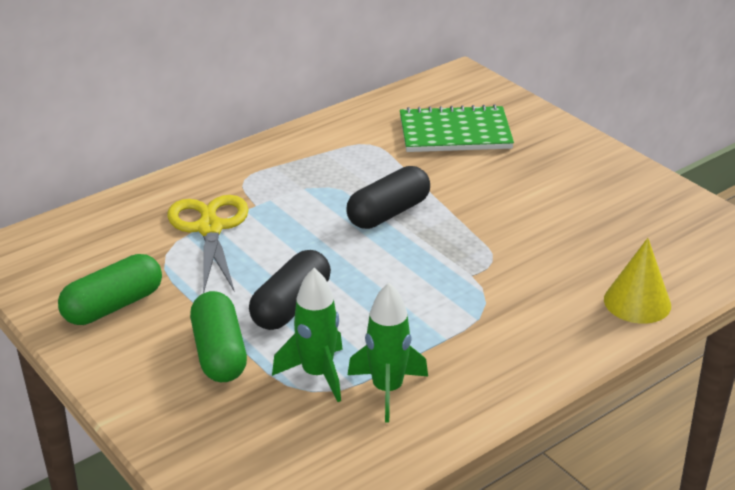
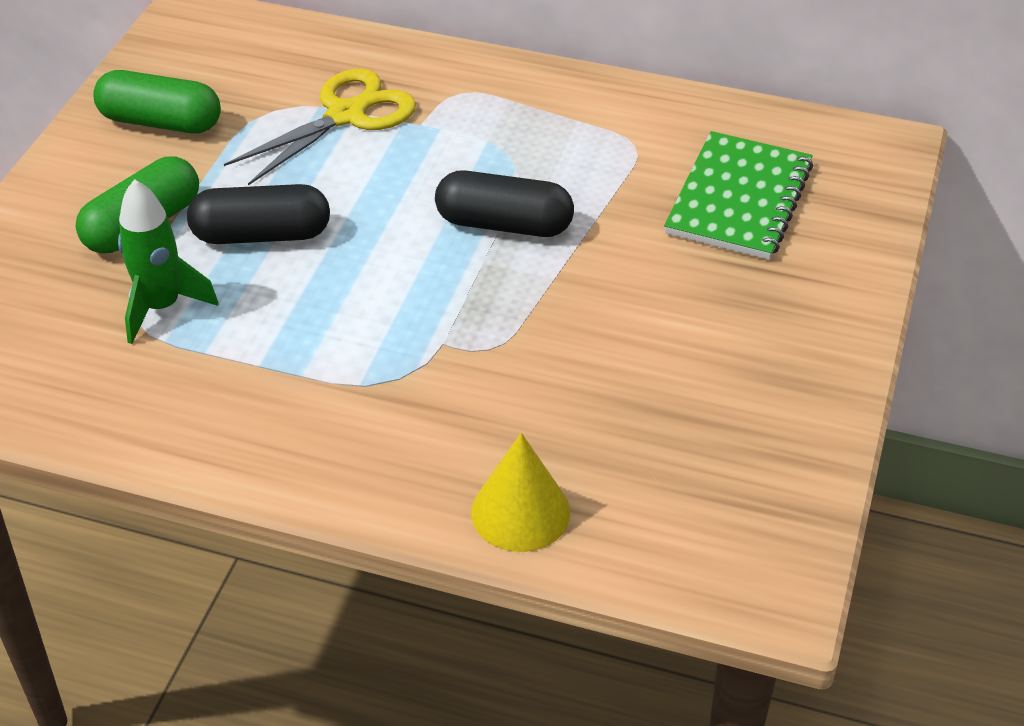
camera: 55 degrees right, 10 degrees up
green rocket [348,283,428,423] -> none
green notebook [400,104,514,152] -> green notebook turned 60 degrees clockwise [664,131,813,260]

